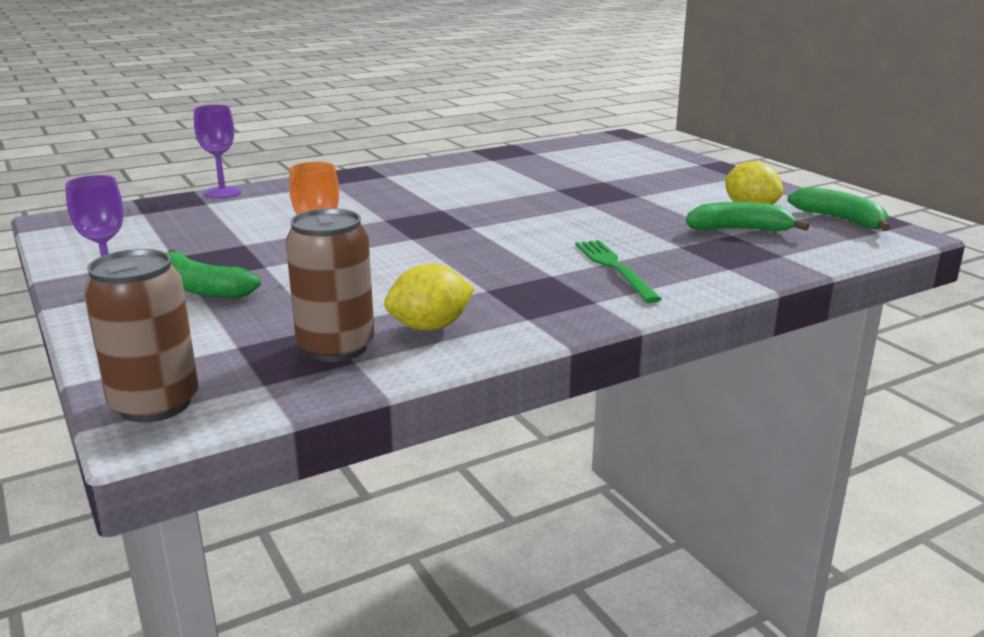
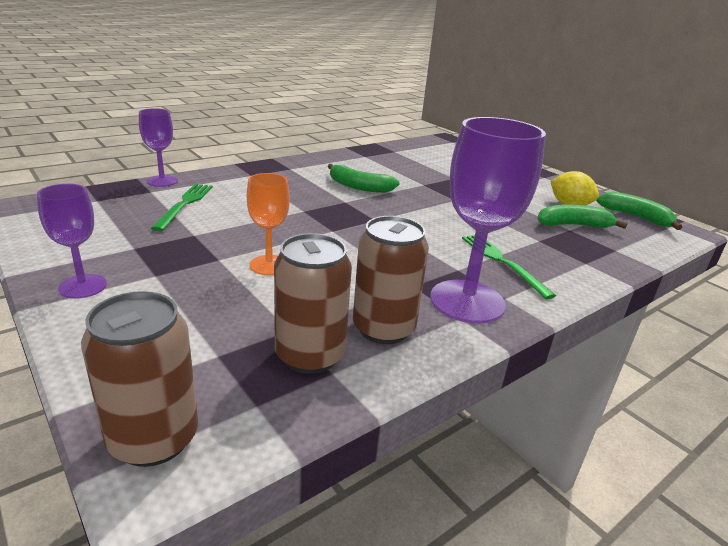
camera: 10 degrees left, 5 degrees up
green banana [167,249,261,298] -> green banana moved to [328,164,400,193]
yellow lemon [384,264,475,331] -> brown can [353,216,429,344]
none -> green fork [151,184,213,231]
none -> purple goblet [430,117,546,324]

